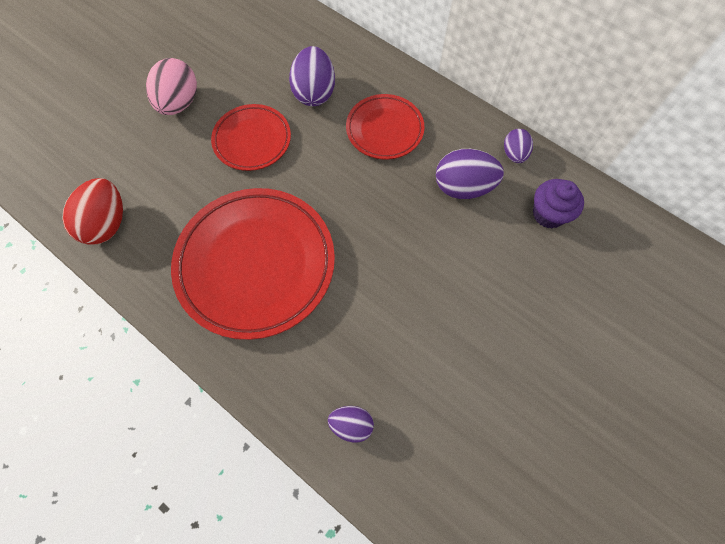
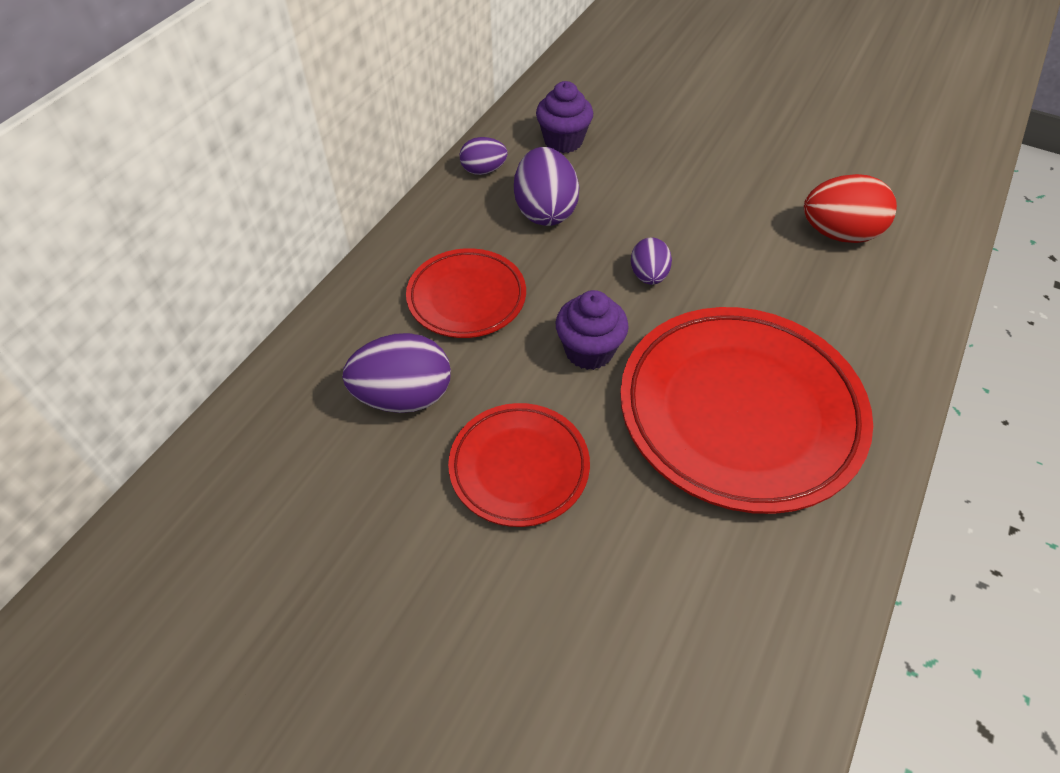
camera: 100 degrees left, 15 degrees down
red egg [62,178,123,245] -> red egg moved to [804,174,897,243]
pink egg [146,58,197,115] -> none
purple egg [328,406,374,443] -> purple egg moved to [631,237,672,285]
none -> purple cupcake [556,290,629,370]

